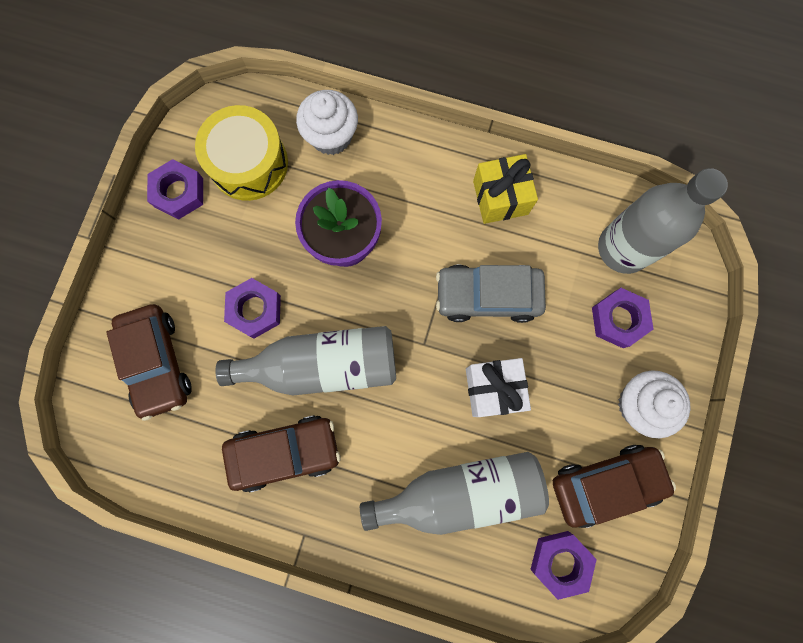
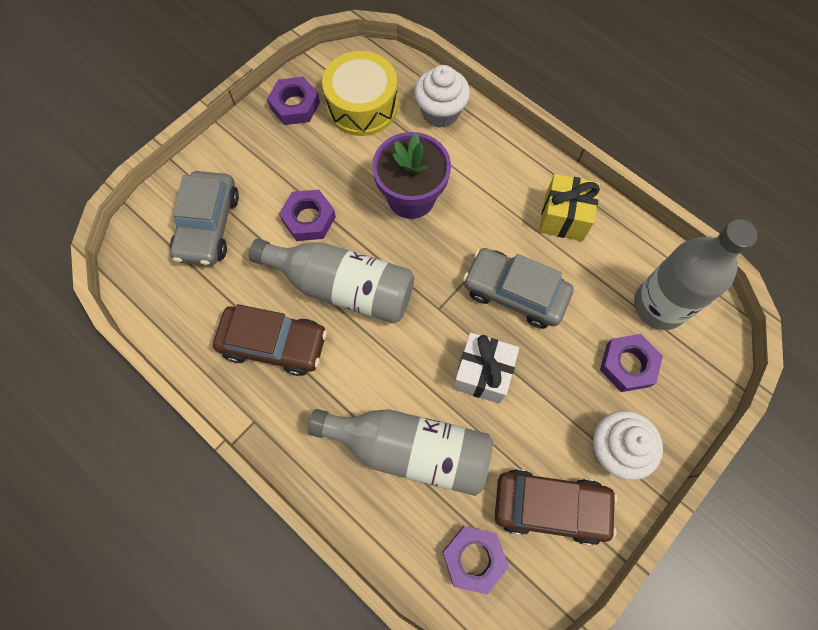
camera: 25 degrees right, 10 degrees down
brown car [106,304,192,421] -> grey car [170,171,239,266]

